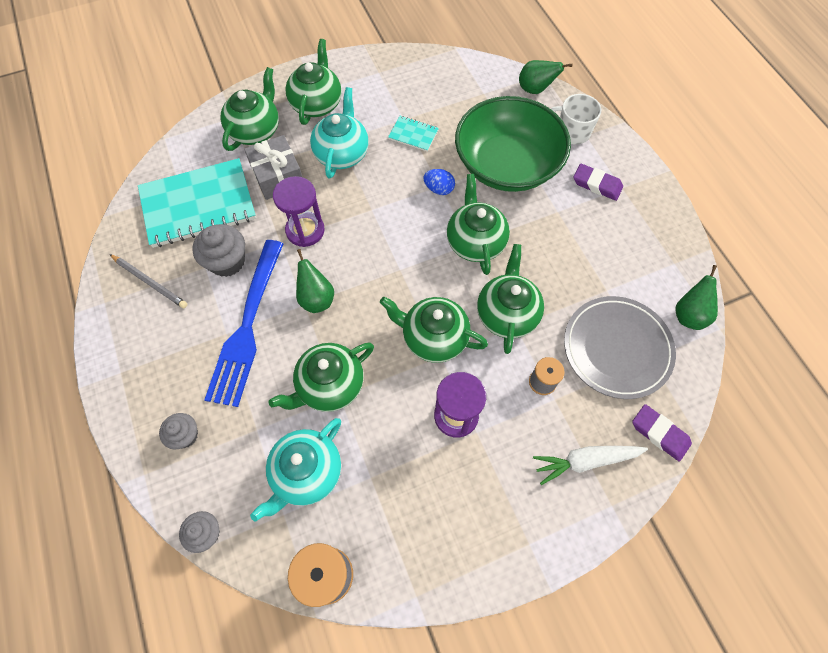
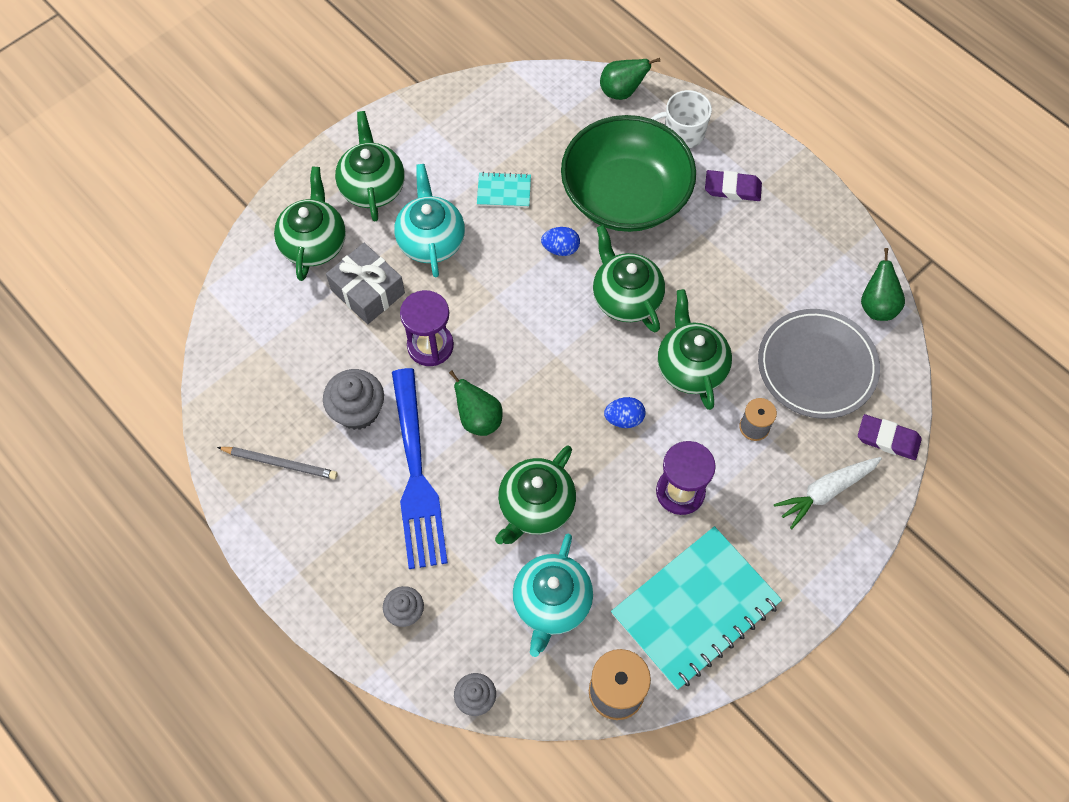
camera: 20 degrees left, 0 degrees up
turquoise notebook [138,158,256,248] -> turquoise notebook moved to [611,526,782,690]
green teapot [380,297,488,363] -> blue egg [604,397,645,428]

